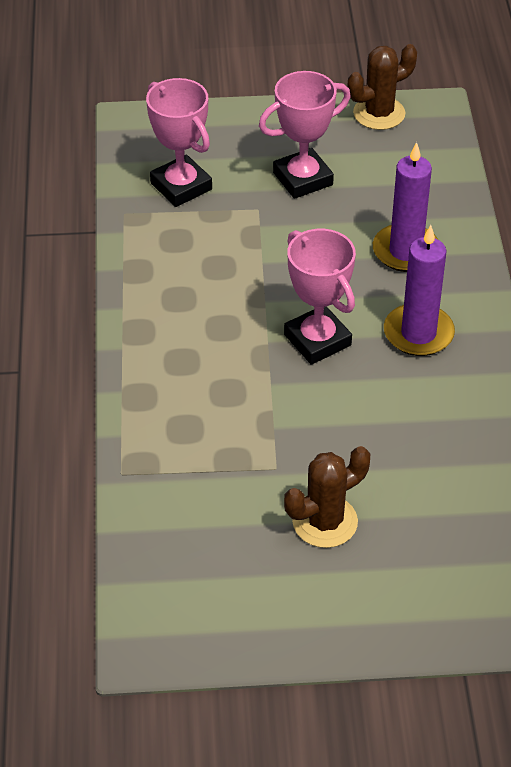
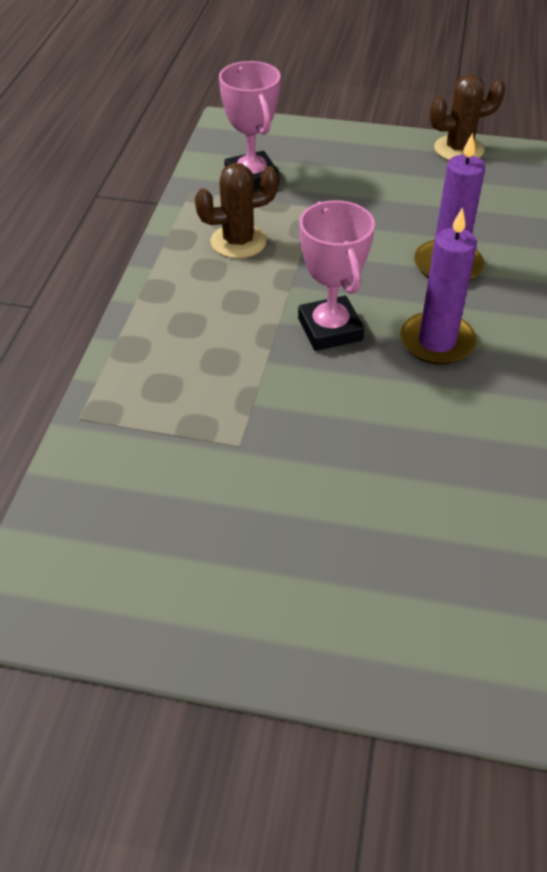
camera: 15 degrees right, 0 degrees up
pink trophy [259,71,351,199] -> none
brown cactus [284,446,370,548] -> brown cactus moved to [195,163,279,259]

